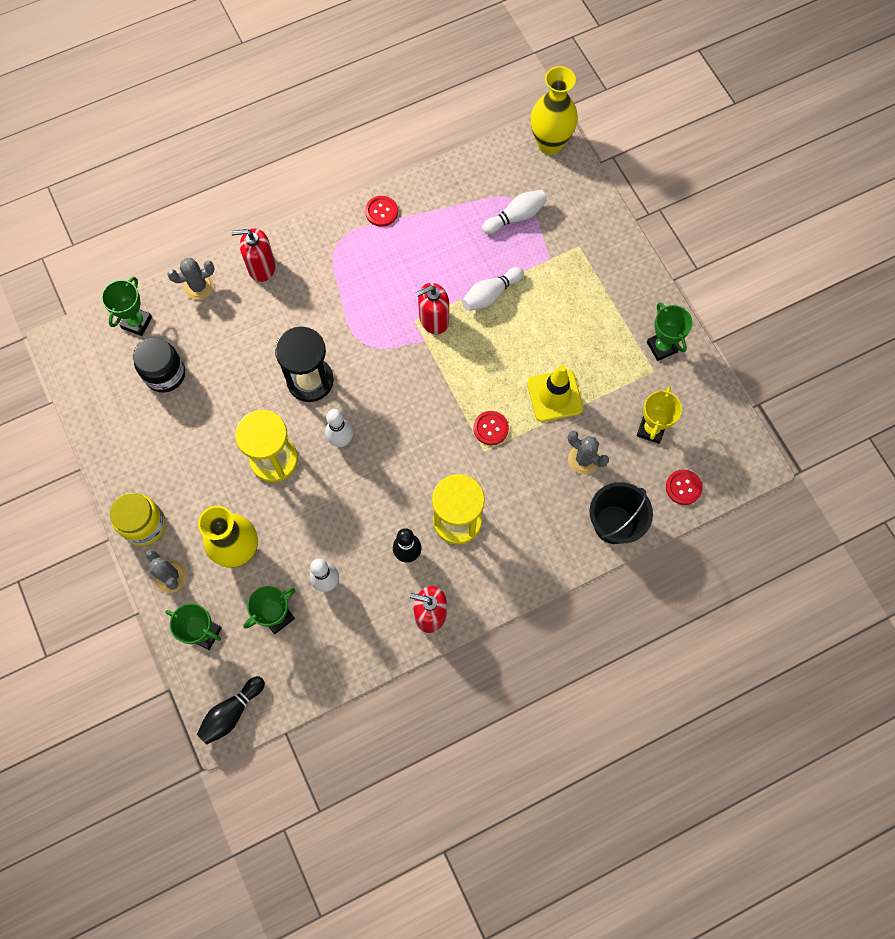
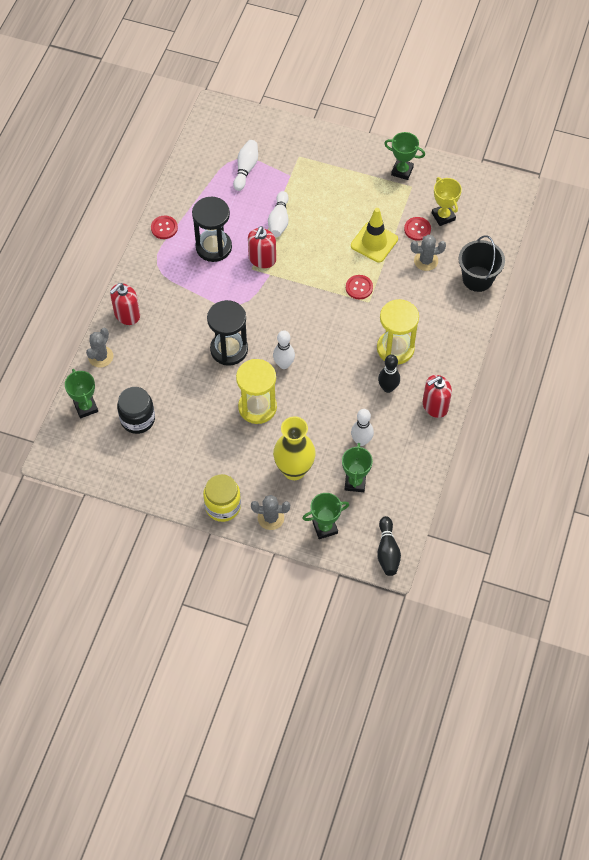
camera: 45 degrees left, 10 degrees down
yellow vase [531,66,578,155] -> none
red button [666,469,703,505] -> red button moved to [404,217,431,241]
none -> black hourglass [192,197,232,262]

